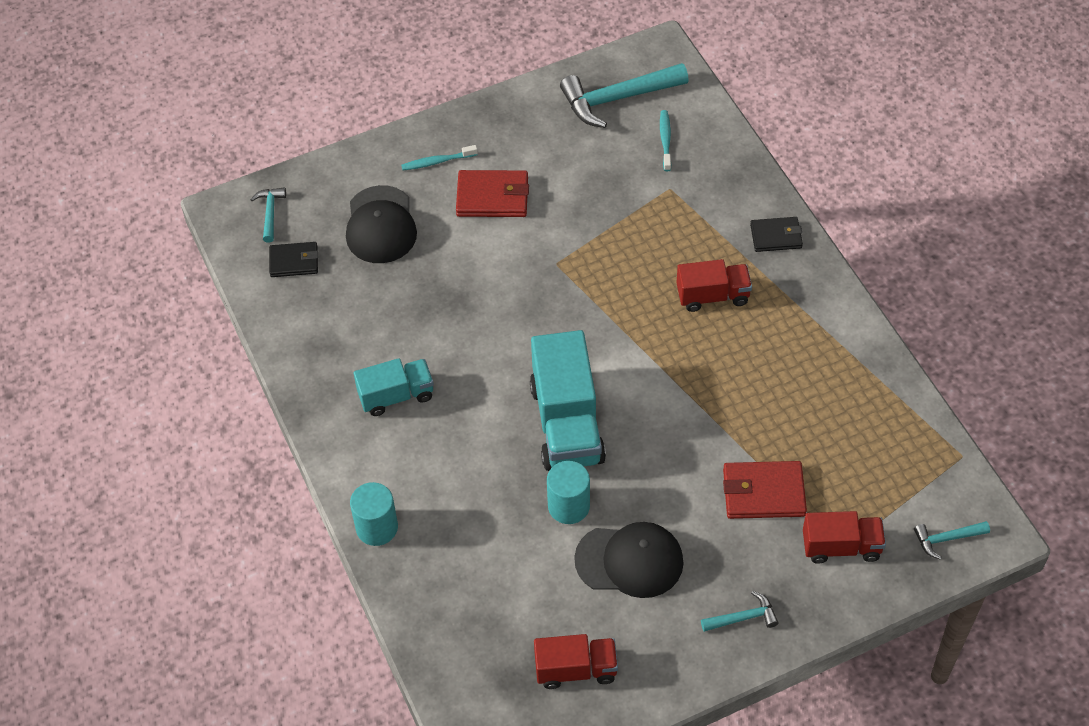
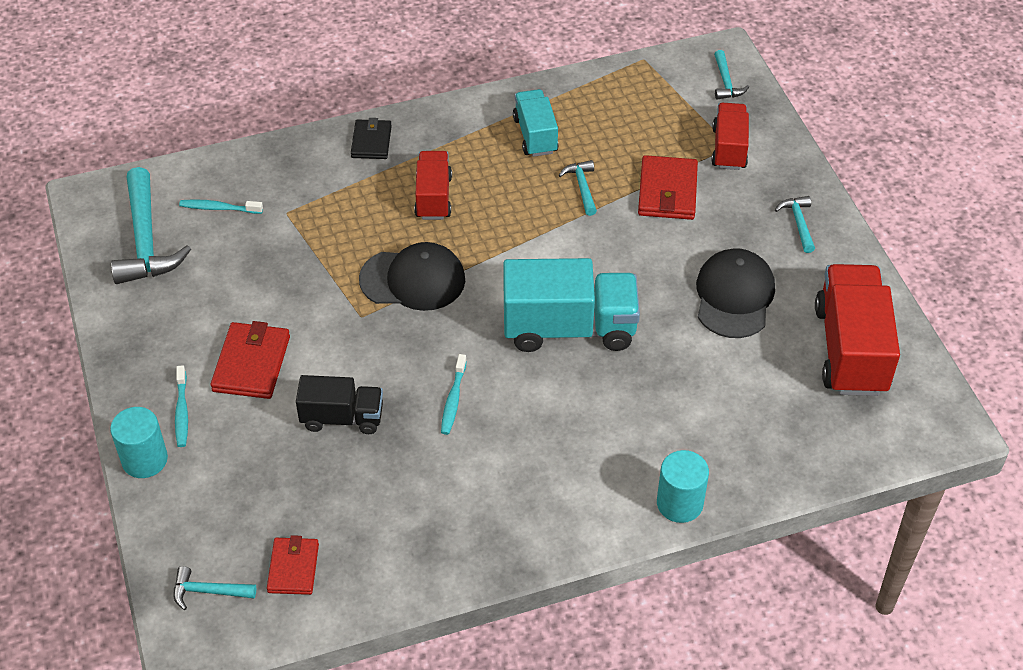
camera: 85 degrees left, 5 degrees down
black wallet [269,242,318,277] -> red wallet [267,535,319,595]
black cap [346,185,417,263] -> black cap moved to [359,242,465,311]
turquoise truck [354,358,434,416] -> turquoise truck moved to [513,89,559,157]
red truck [534,634,618,689] -> red truck [815,264,900,396], size x1.69
turquoise cylinder [547,461,590,524] -> turquoise cylinder moved to [110,407,168,478]
none -> black truck [296,375,383,434]
none -> turquoise toothbrush [441,354,467,435]
none -> turquoise hammer [558,160,597,216]

